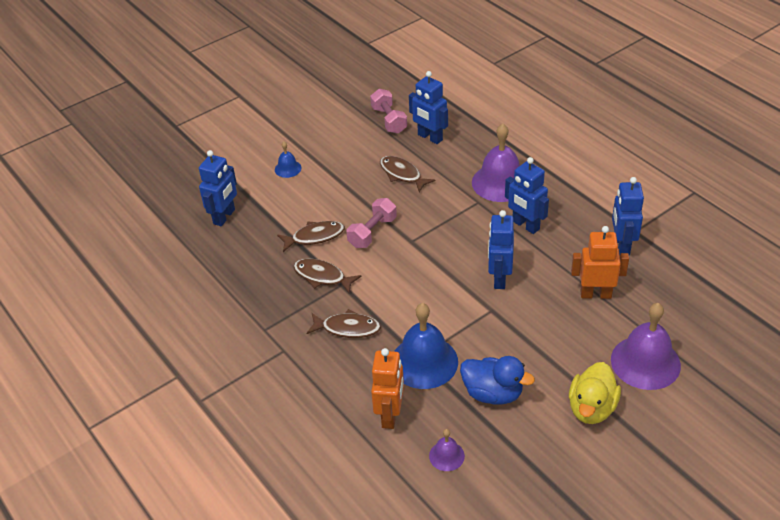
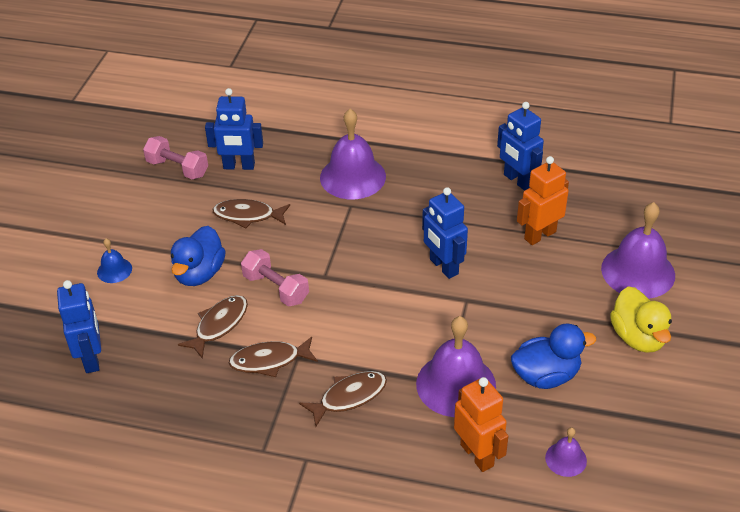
camera: 40 degrees left, 0 degrees up
pink dumbbell [346,198,397,248] -> pink dumbbell turned 45 degrees counterclockwise [241,249,309,306]
blue bell [394,303,458,389] -> purple bell [416,316,496,417]
blue robot [505,157,549,234] -> none
none -> blue duck [171,226,226,286]

